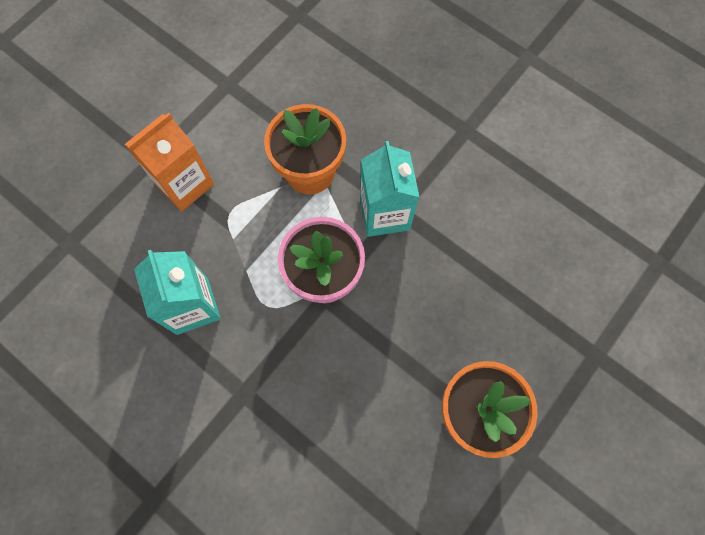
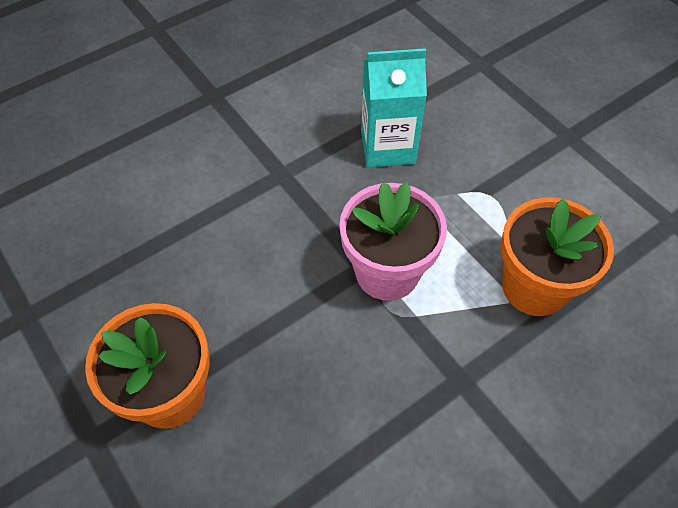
camera: 105 degrees right, 15 degrees down
orange carton [124,113,214,212] -> none
turquoise carton [360,141,419,237] -> none

